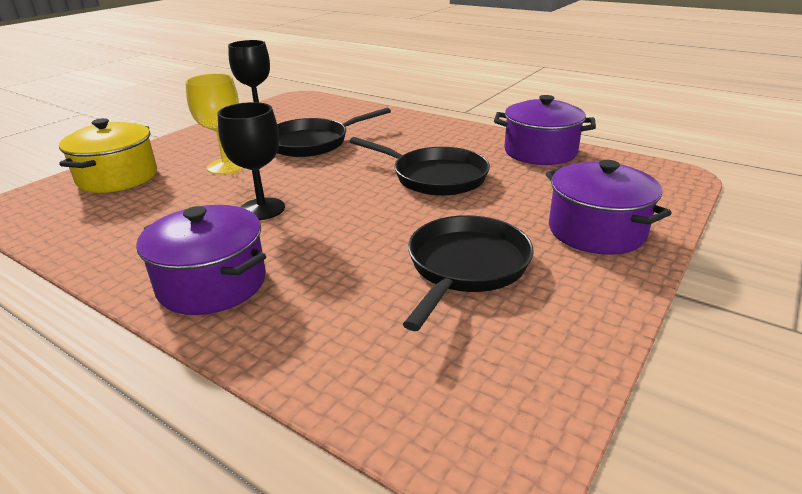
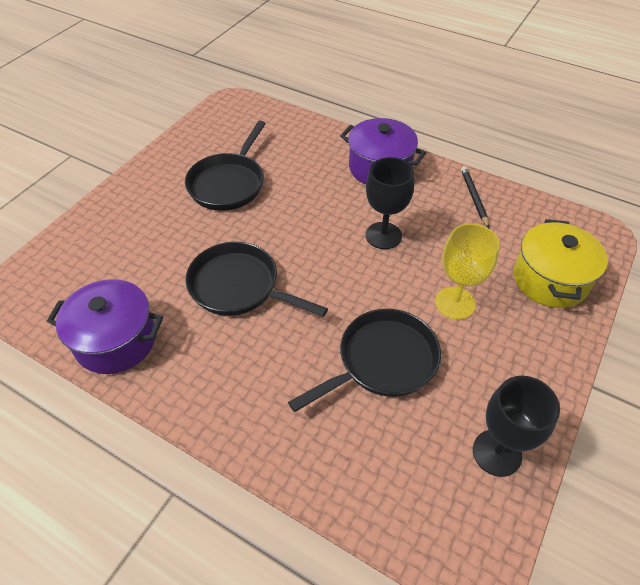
camera: 175 degrees right, 20 degrees up
purple pot [546,160,672,255] -> none
none -> black pencil [461,166,489,228]

